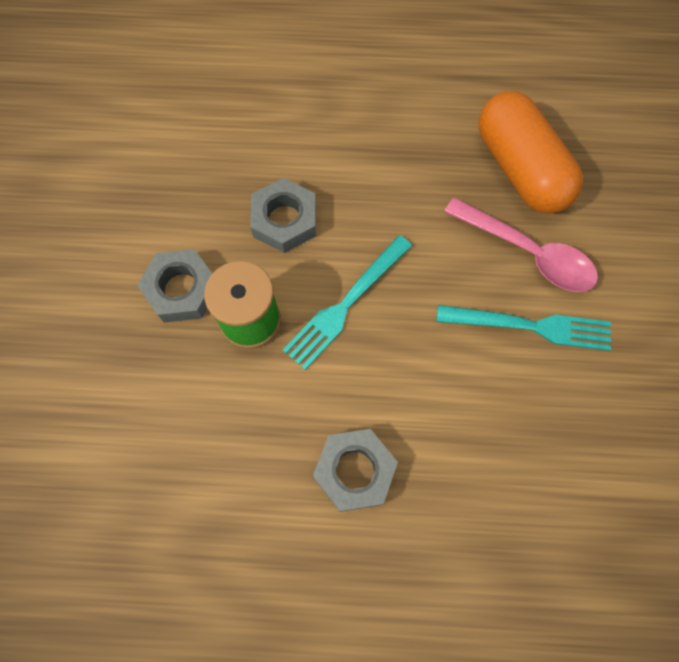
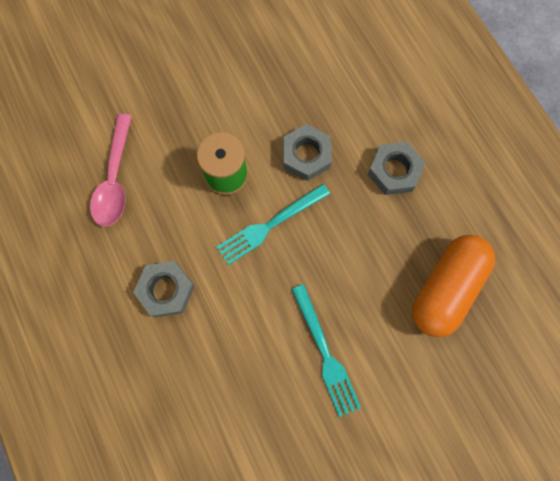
camera: 60 degrees right, 5 degrees up
grey nut [137,249,213,323] -> grey nut moved to [368,142,425,195]
turquoise fork [283,235,412,370] -> turquoise fork turned 45 degrees counterclockwise [217,184,330,265]
pink spoon [444,197,598,292] -> pink spoon moved to [90,114,132,226]

